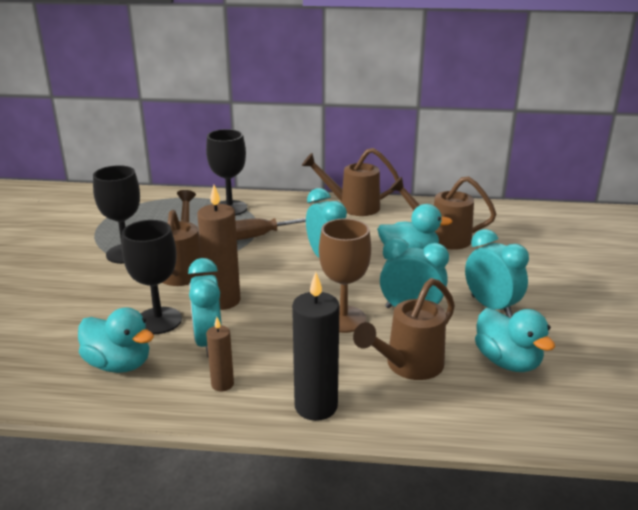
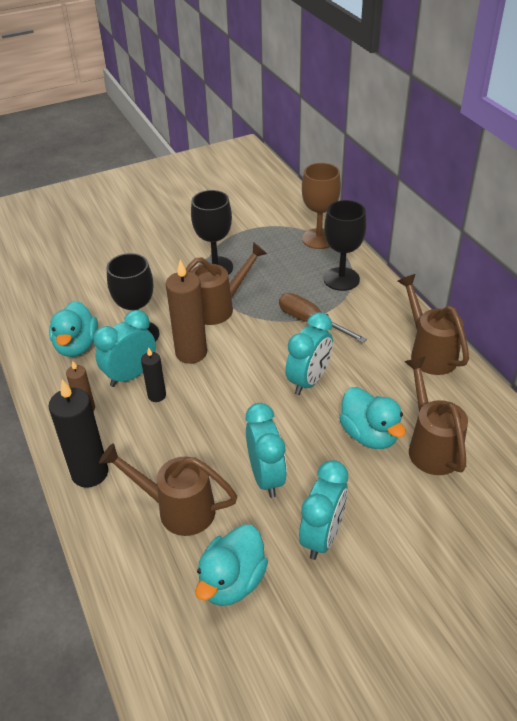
camera: 60 degrees right, 15 degrees up
brown goblet [319,218,371,333] -> brown goblet moved to [302,163,341,249]
none -> black candle [141,347,166,402]

